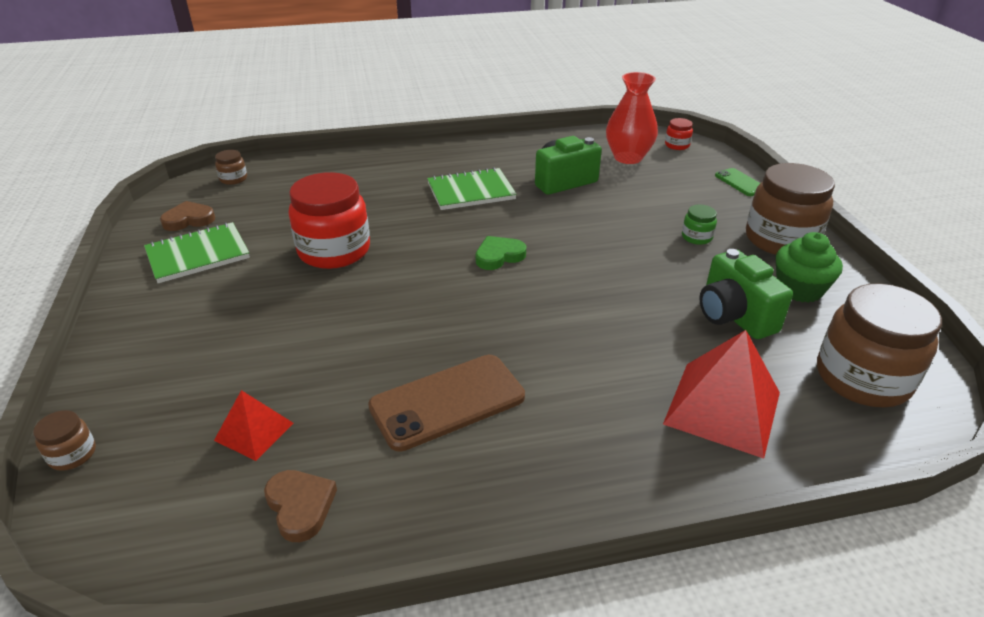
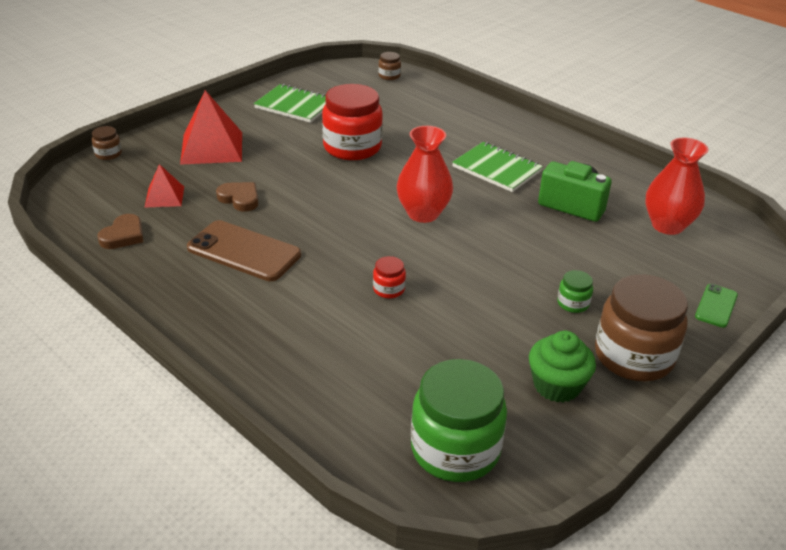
camera: 55 degrees right, 0 degrees up
brown heart [160,201,215,231] -> brown heart moved to [216,182,258,212]
green heart [476,236,526,270] -> red vase [397,126,453,223]
red pyramid [663,330,780,459] -> red pyramid moved to [180,90,242,165]
red jar [665,118,693,150] -> red jar moved to [373,256,406,298]
green camera [699,249,793,339] -> none
brown jar [817,283,942,407] -> green jar [411,359,507,482]

